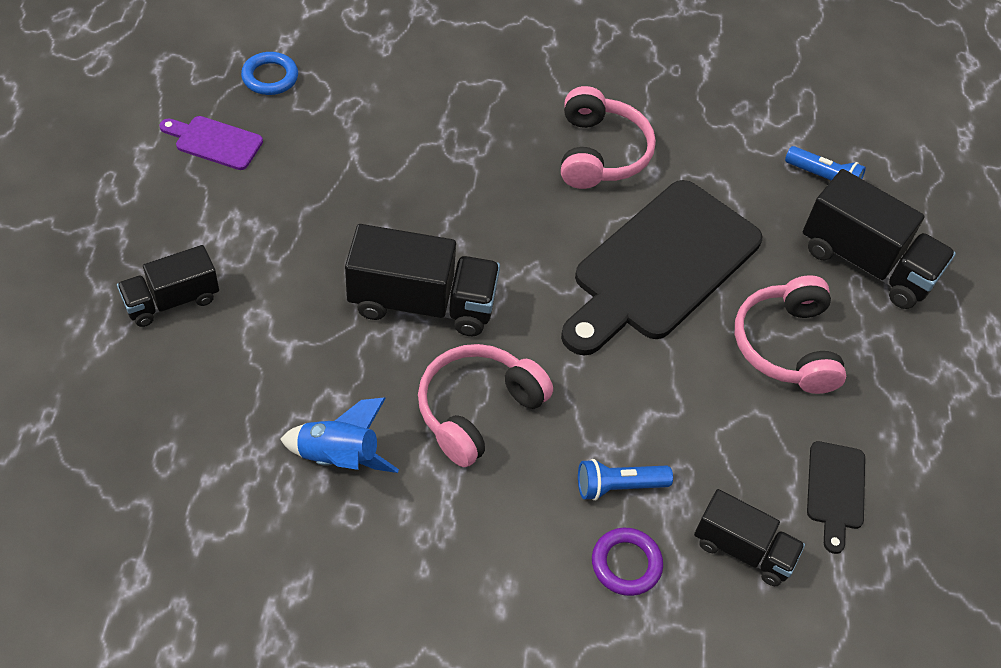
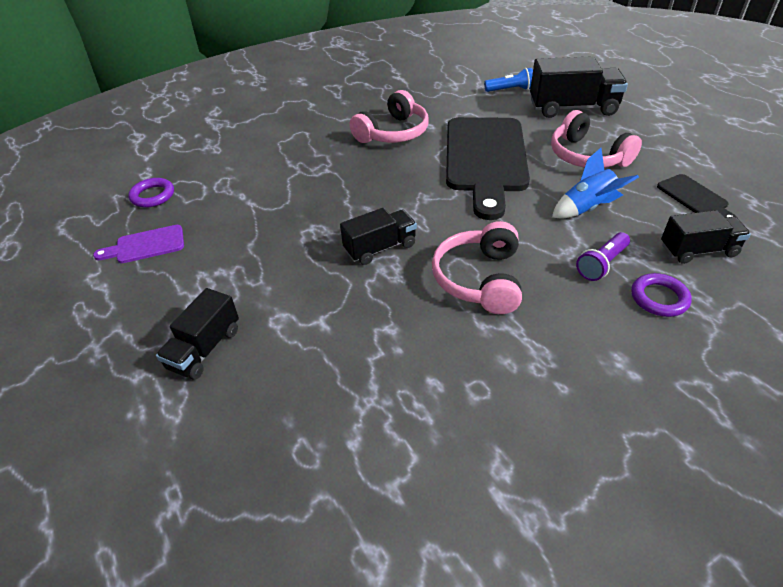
camera: 30 degrees left, 10 degrees down
blue ring [241,52,298,95] -> purple ring [128,178,174,208]
blue rocket [280,398,399,473] -> blue rocket moved to [552,148,639,218]
black truck [345,224,500,336] -> black truck [340,208,417,265], size x0.63
pink headphones [561,86,656,189] -> pink headphones turned 75 degrees clockwise [349,90,429,143]
blue flashlight [578,459,673,501] -> purple flashlight [576,232,630,281]

